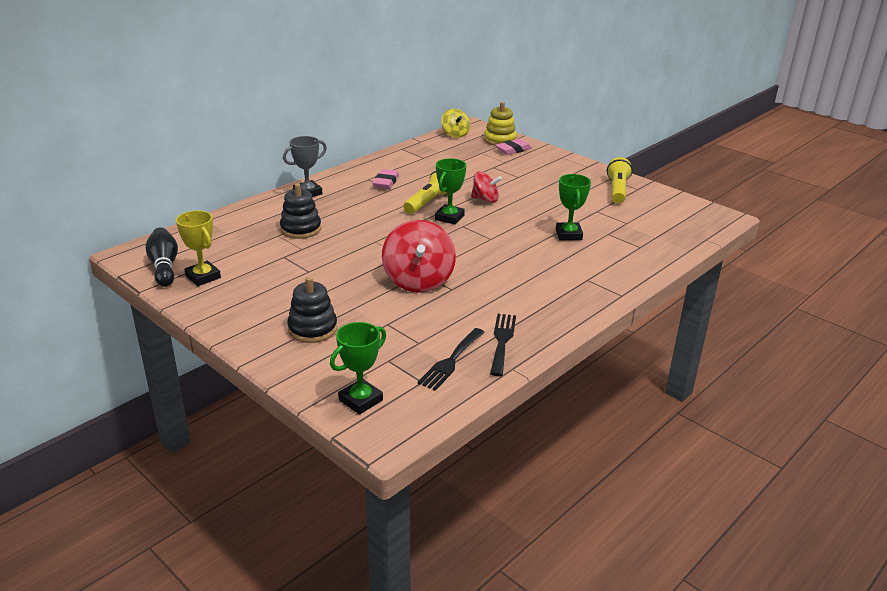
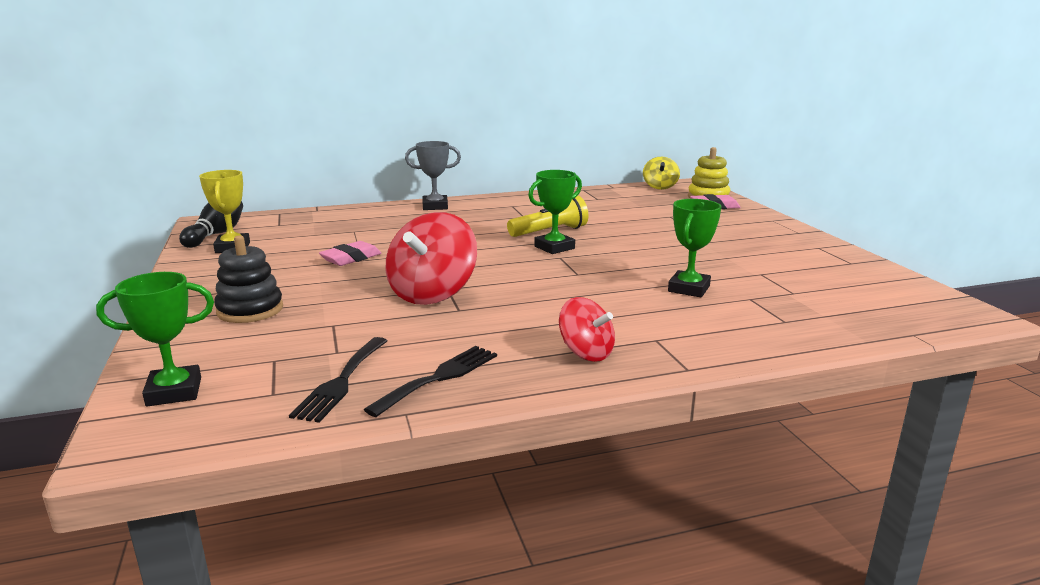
camera: 30 degrees right, 10 degrees down
black stacking toy [280,183,321,239] -> none
pink eraser [372,169,399,189] -> pink eraser moved to [319,241,381,266]
black fork [417,328,485,391] -> black fork turned 45 degrees counterclockwise [289,337,387,423]
red spinning top [471,171,502,203] -> red spinning top moved to [559,297,615,362]
yellow flashlight [607,157,633,204] -> none

